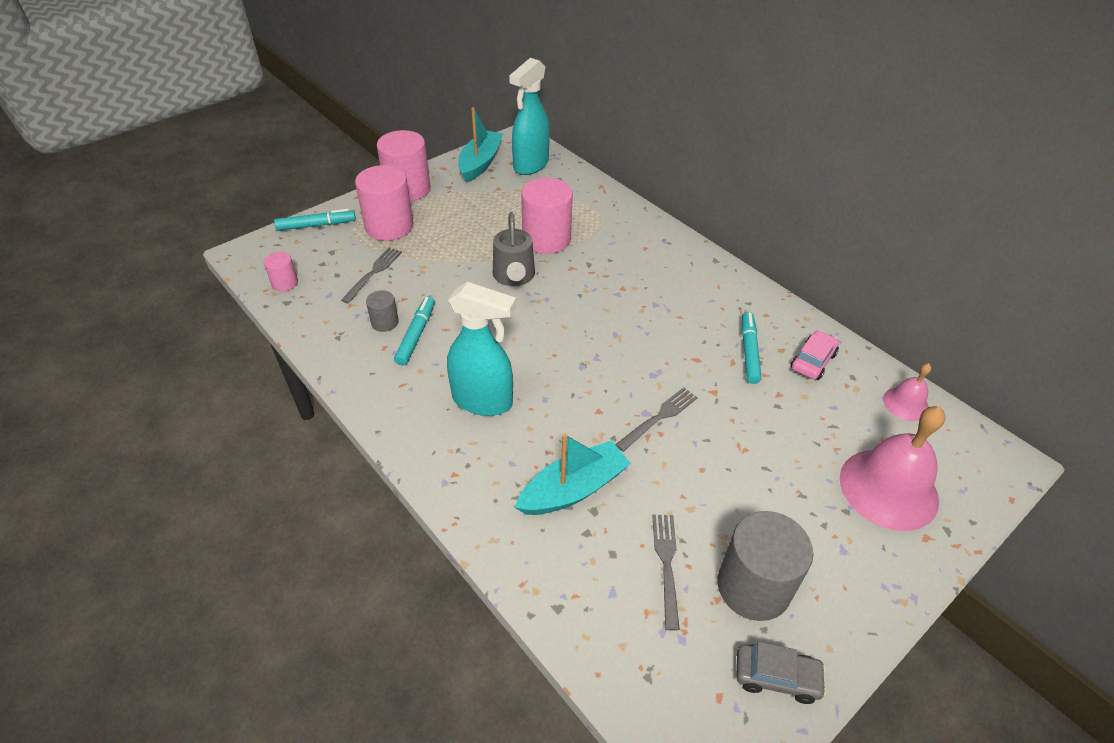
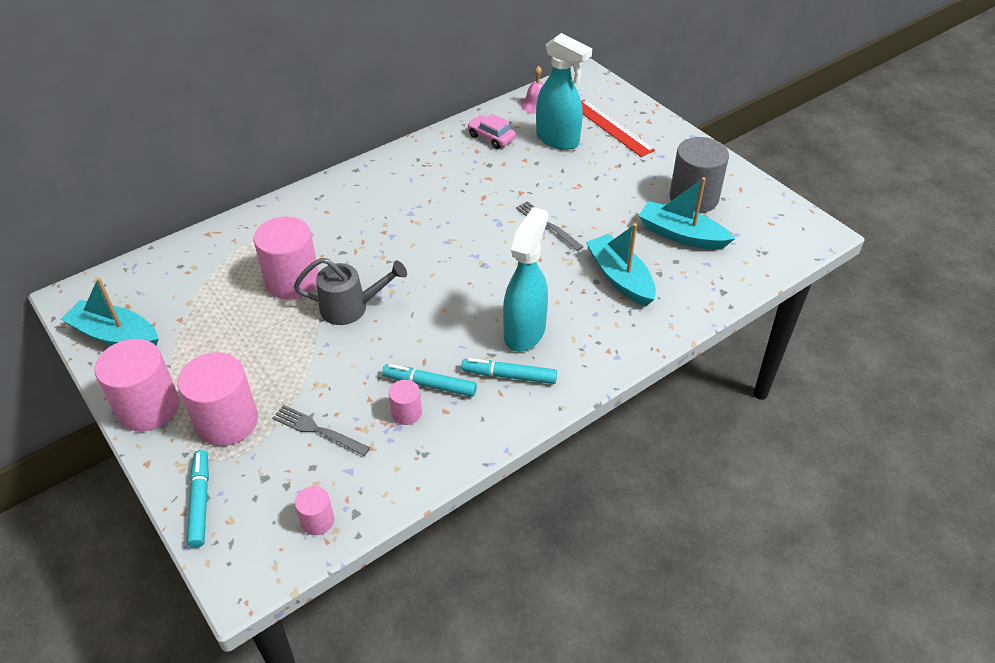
camera: 85 degrees left, 0 degrees up
grey cylinder [366,290,399,332] -> pink cylinder [389,380,422,425]
turquoise spray bottle [509,58,550,175] -> turquoise spray bottle moved to [536,33,592,150]
grey fork [652,515,680,631] -> turquoise boat [639,177,735,250]
grey car [736,642,827,704] -> none
turquoise marker [742,312,762,384] -> turquoise marker moved to [461,358,557,384]
pink bell [840,406,945,531] -> red ruler [581,99,655,157]

